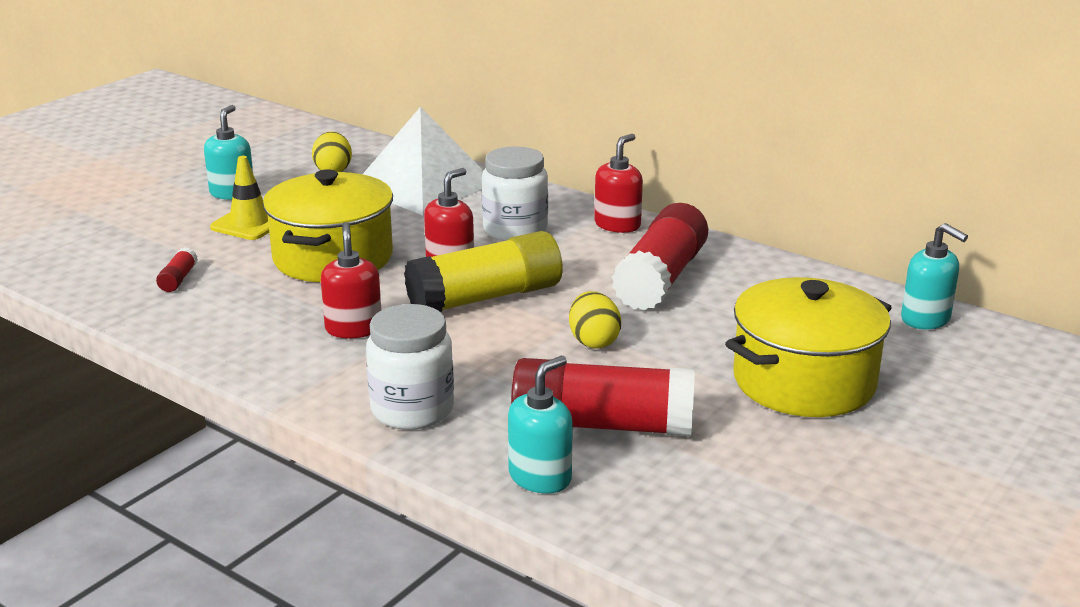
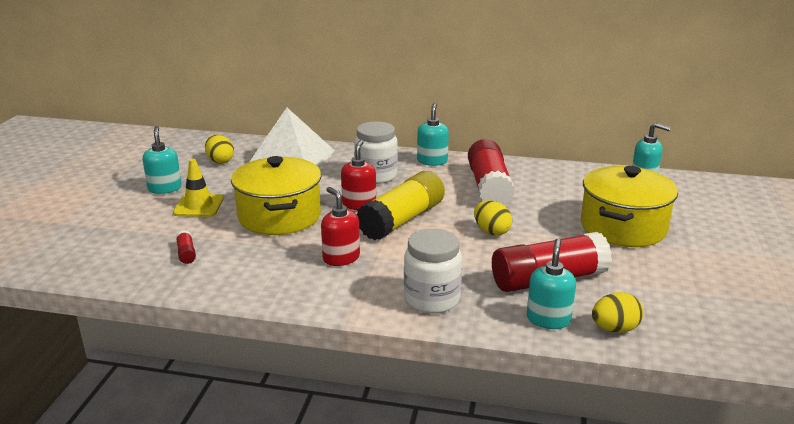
camera: 25 degrees left, 0 degrees up
red soap dispenser [594,134,643,233] -> turquoise soap dispenser [417,103,449,166]
none -> yellow egg [592,292,644,333]

